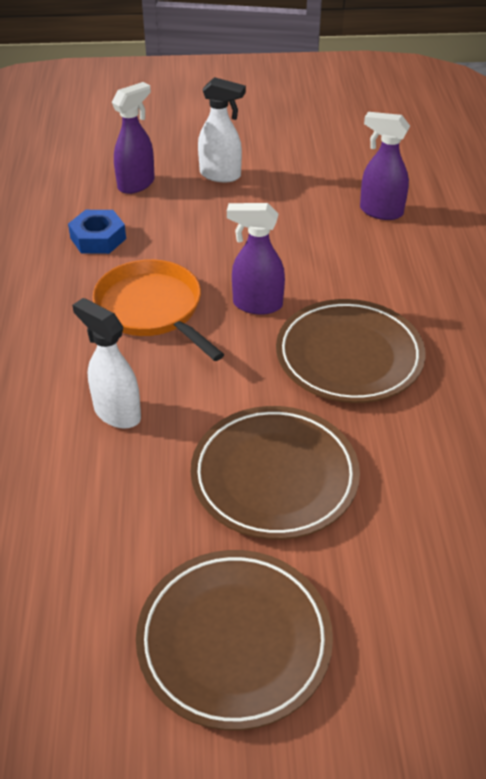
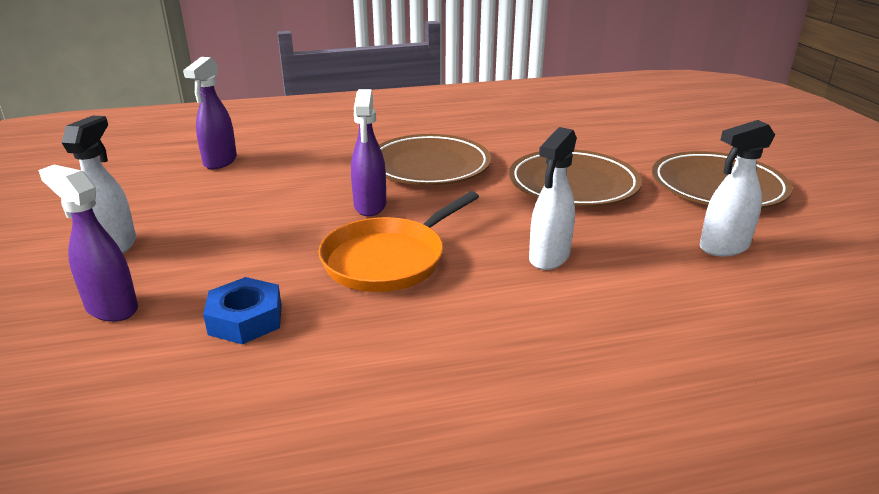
camera: 100 degrees left, 15 degrees down
none -> white spray bottle [700,120,775,256]

